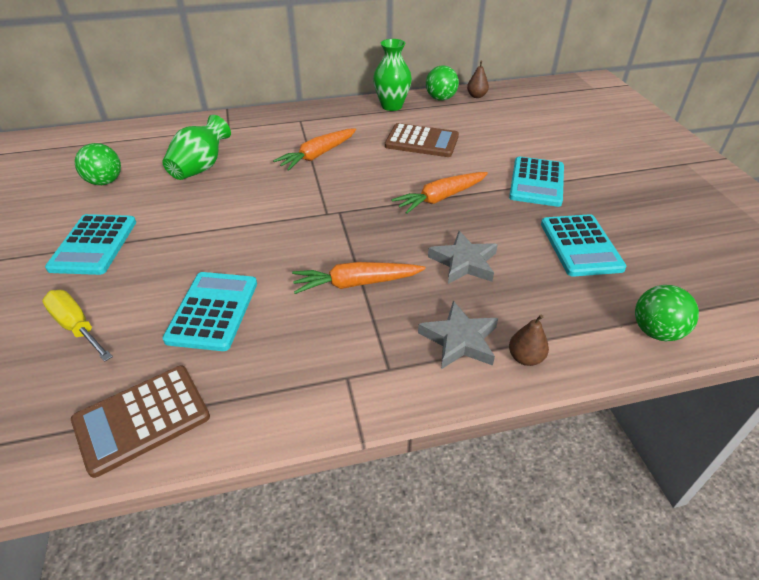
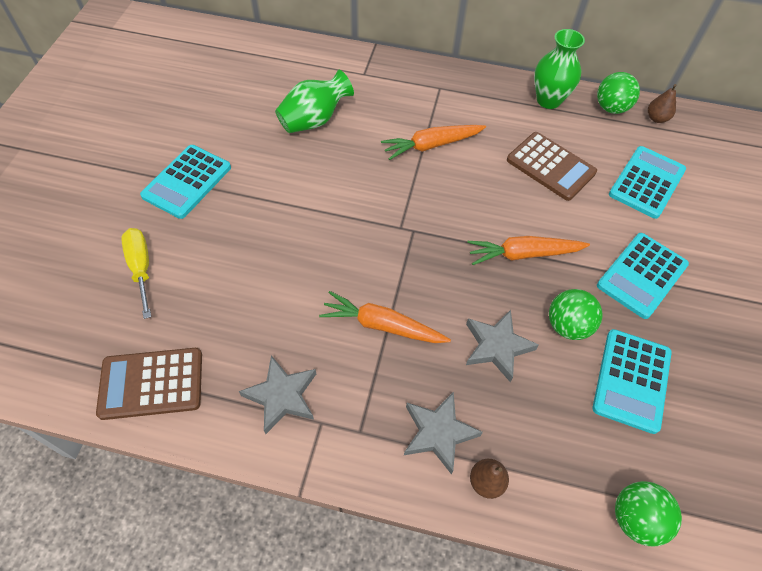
camera: 25 degrees right, 15 degrees up
green ball [75,143,121,185] -> green ball moved to [549,289,603,340]
turquoise calculator [162,272,257,351] -> turquoise calculator moved to [609,146,686,219]
none -> grey star [239,355,316,434]

